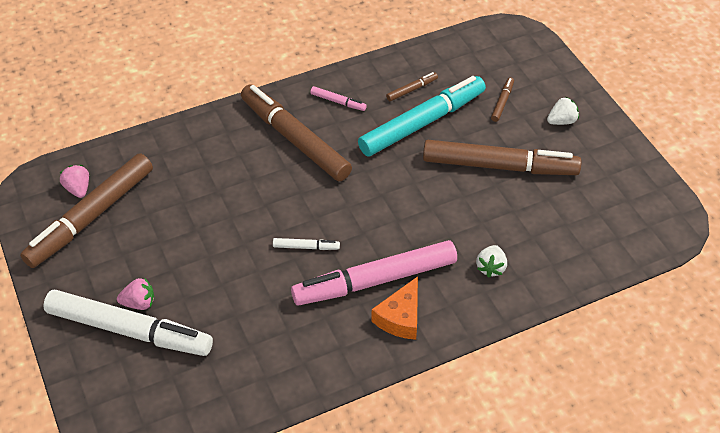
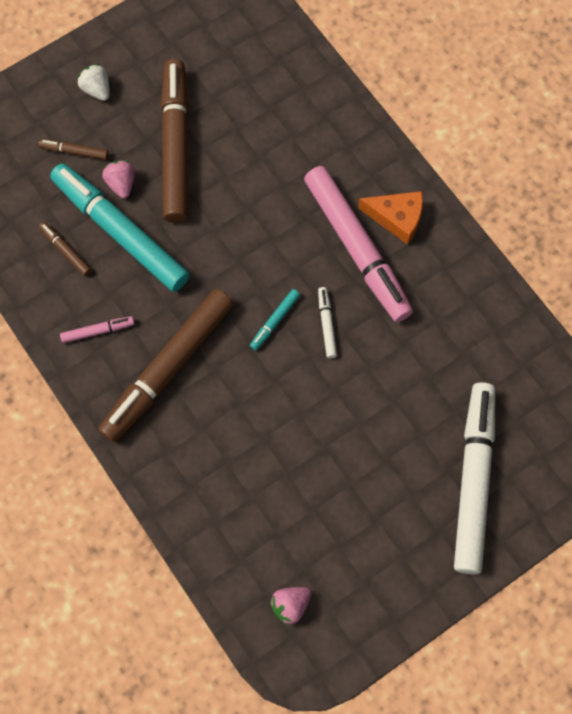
camera: 100 degrees left, 20 degrees up
brown marker [20,153,153,268] -> none
pink strawberry [117,278,154,310] -> pink strawberry moved to [102,160,135,198]
pink marker [310,86,367,111] -> pink marker turned 60 degrees clockwise [60,316,134,343]
white strawberry [476,245,507,278] -> none
none -> turquoise marker [250,289,300,350]

